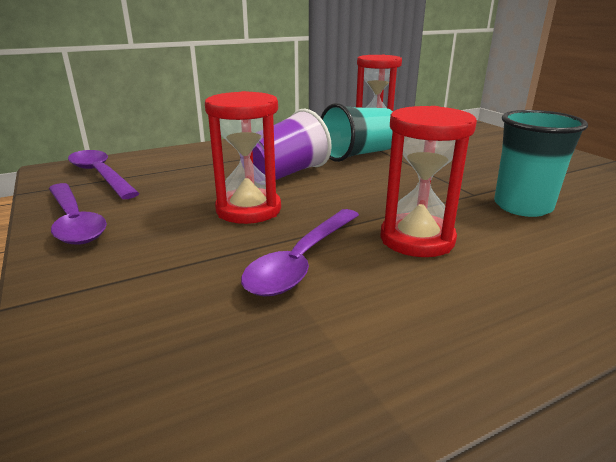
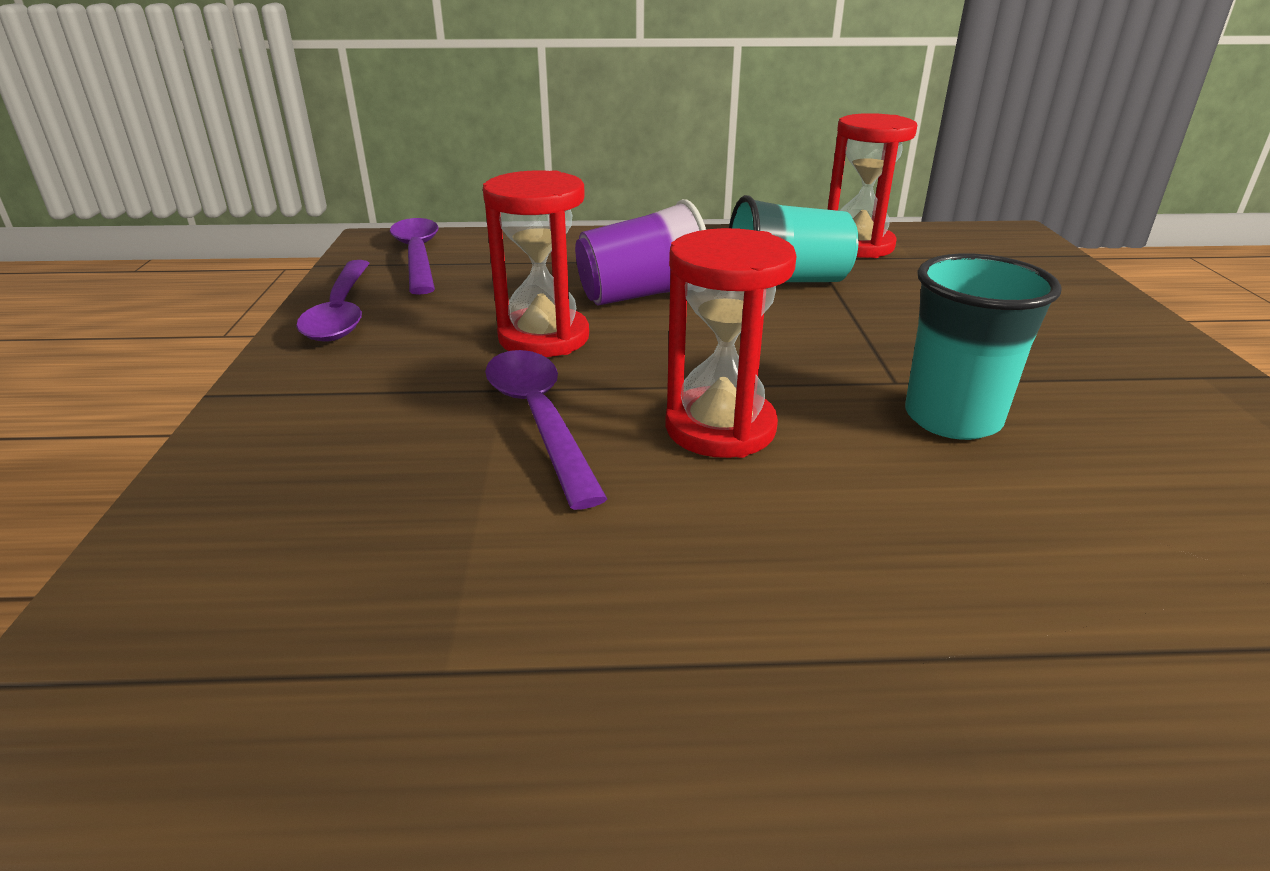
camera: 25 degrees right, 5 degrees up
purple spoon [241,209,359,297] -> purple spoon turned 105 degrees clockwise [485,350,607,510]

